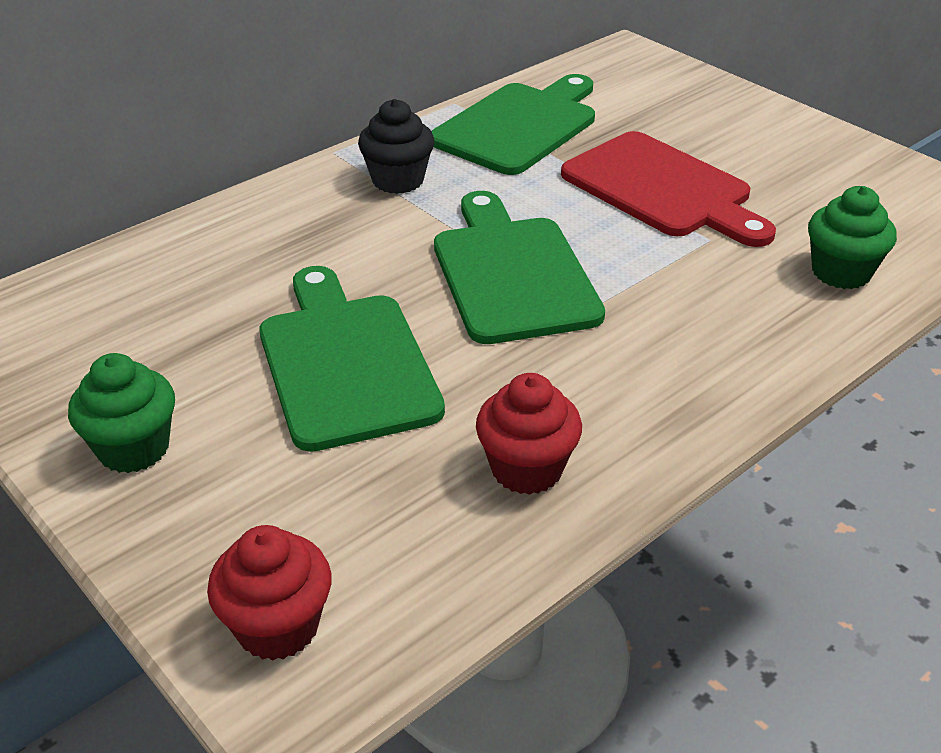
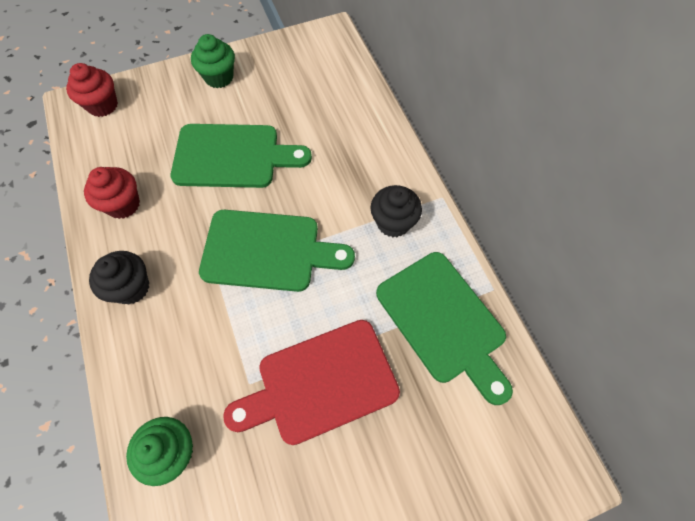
camera: 110 degrees right, 25 degrees up
none -> black cupcake [89,251,149,304]

